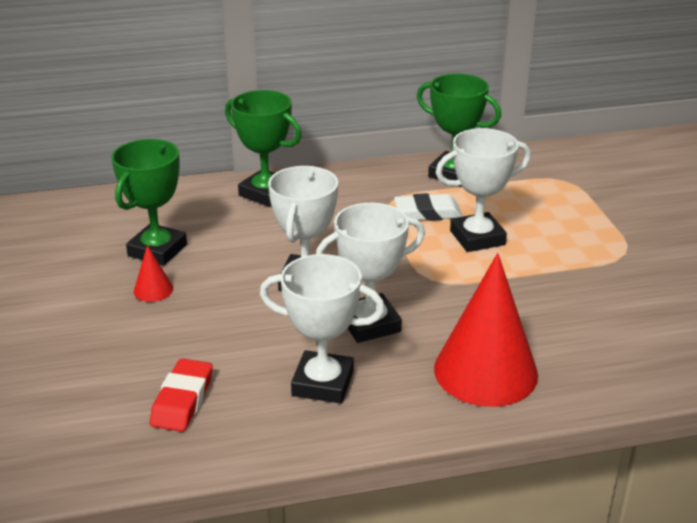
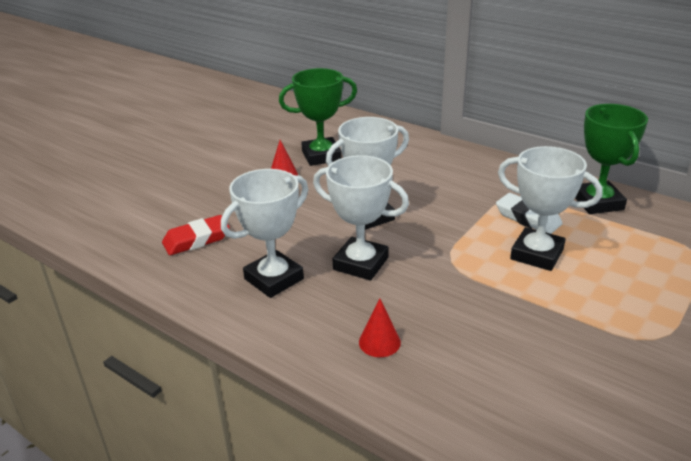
camera: 50 degrees right, 0 degrees up
green trophy [225,90,301,207] -> none
white trophy [260,254,385,404] -> white trophy turned 75 degrees clockwise [221,169,308,298]
red cone [434,253,538,407] -> red cone [359,298,401,357], size x0.42

